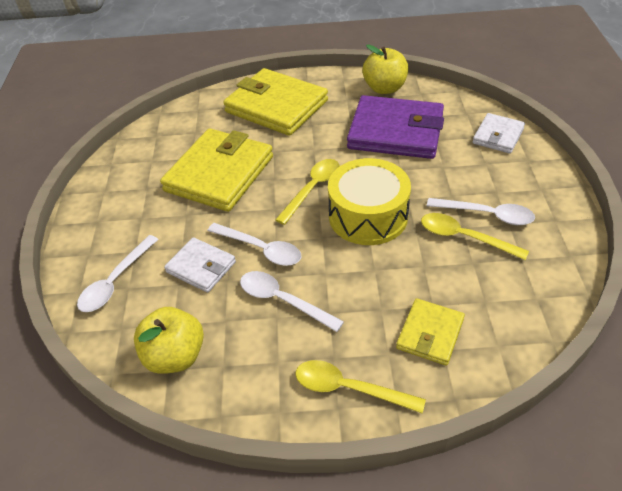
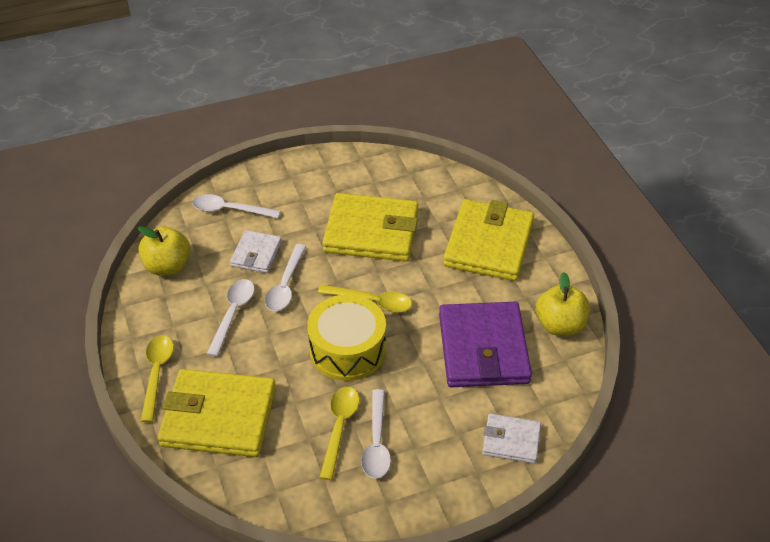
camera: 70 degrees right, 0 degrees up
yellow wallet [396,298,465,366] -> yellow wallet [158,369,276,457], size x1.91

